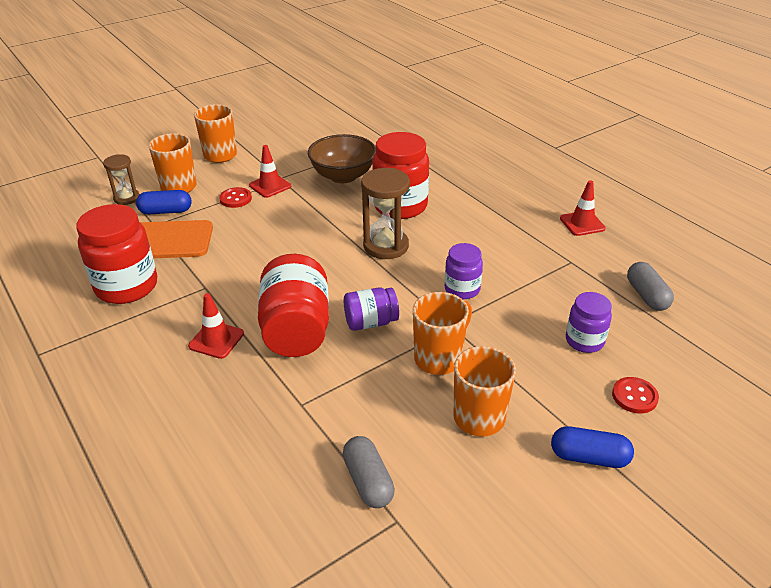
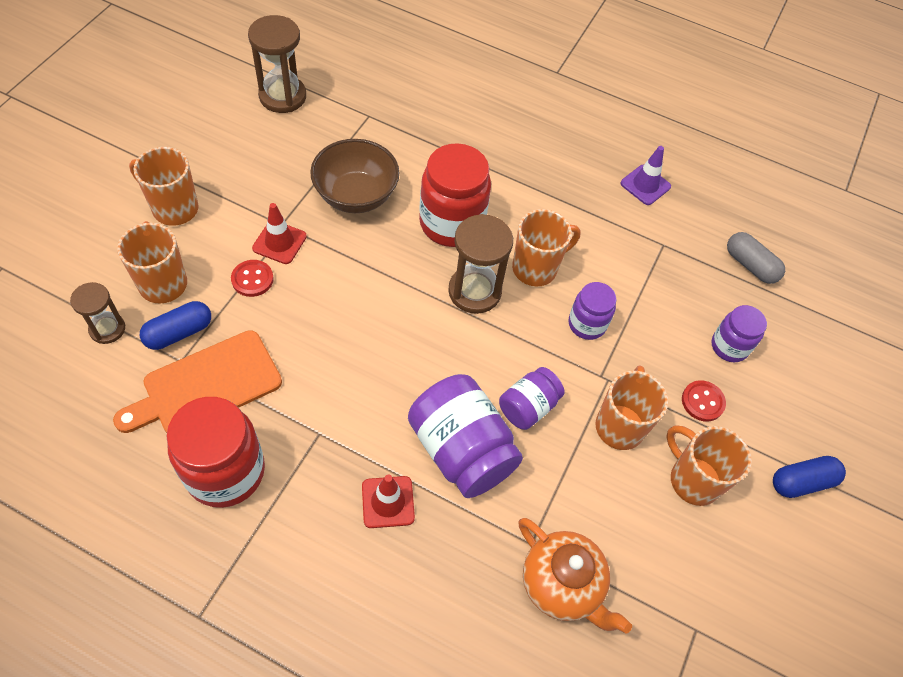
camera: 35 degrees left, 20 degrees up
red jar [258,254,329,357] -> purple jar [408,374,523,498]
grey capsule [343,436,395,508] -> none
red traffic cone [560,180,606,236] -> purple traffic cone [620,146,671,205]
red button [612,377,659,414] -> red button moved to [682,380,726,422]
none -> brown hourglass [248,15,306,113]
none -> orange mug [512,209,581,286]
none -> orange teapot [518,518,632,633]

